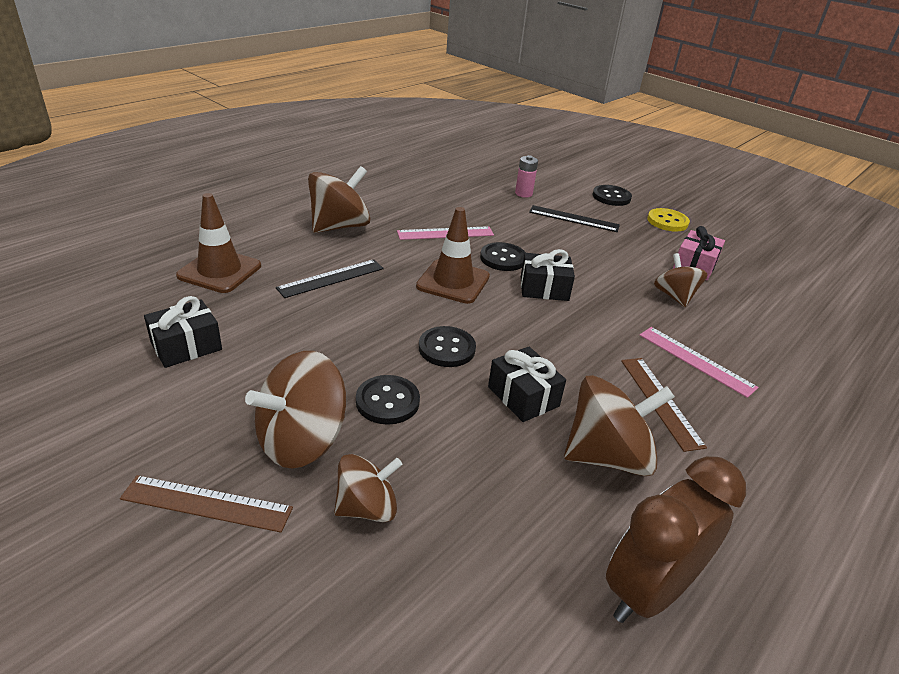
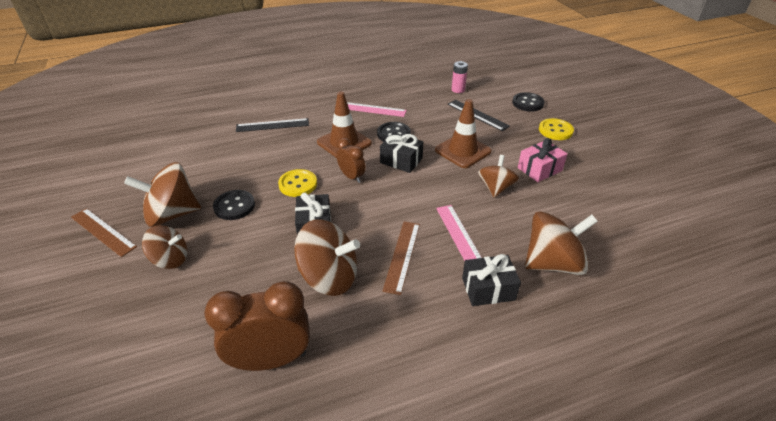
camera: 30 degrees right, 5 degrees up
black gift [144,296,222,368] -> black gift moved to [462,254,521,306]
brown traffic cone [176,193,261,293] -> brown traffic cone moved to [435,99,491,168]
brown spinning top [308,166,371,233] -> brown spinning top moved to [525,211,598,276]
black button [419,326,476,367] -> yellow button [278,169,317,197]
none -> brown clock [337,138,366,183]

